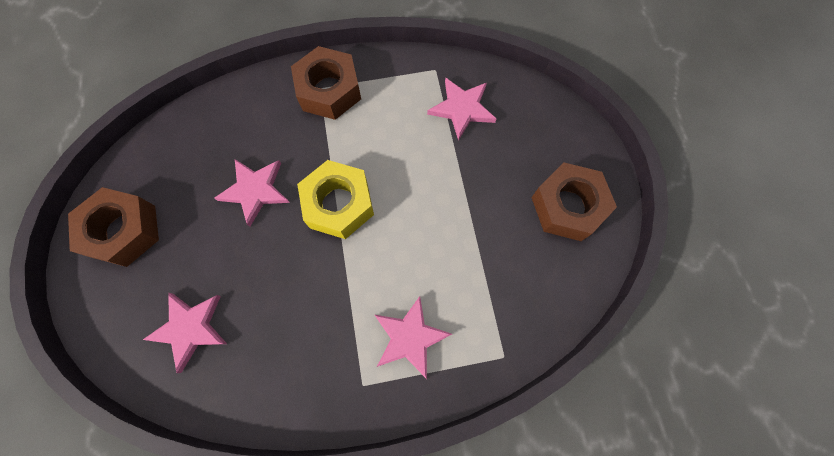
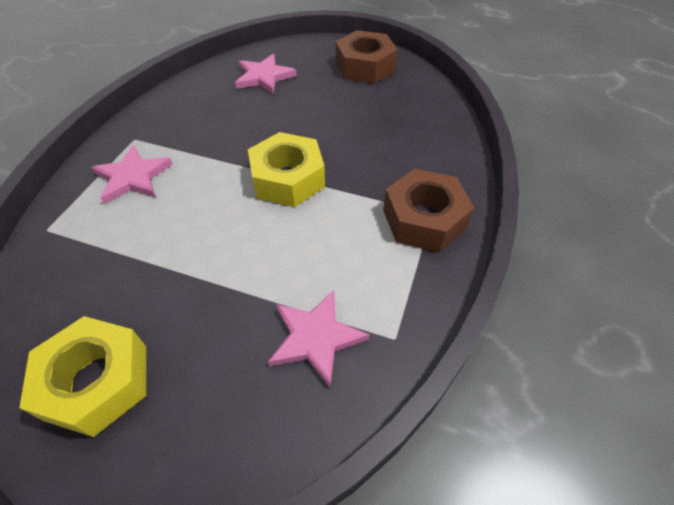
camera: 120 degrees right, 20 degrees down
pink star [215,159,290,227] -> none
brown nut [531,163,617,241] -> yellow nut [19,316,146,437]

